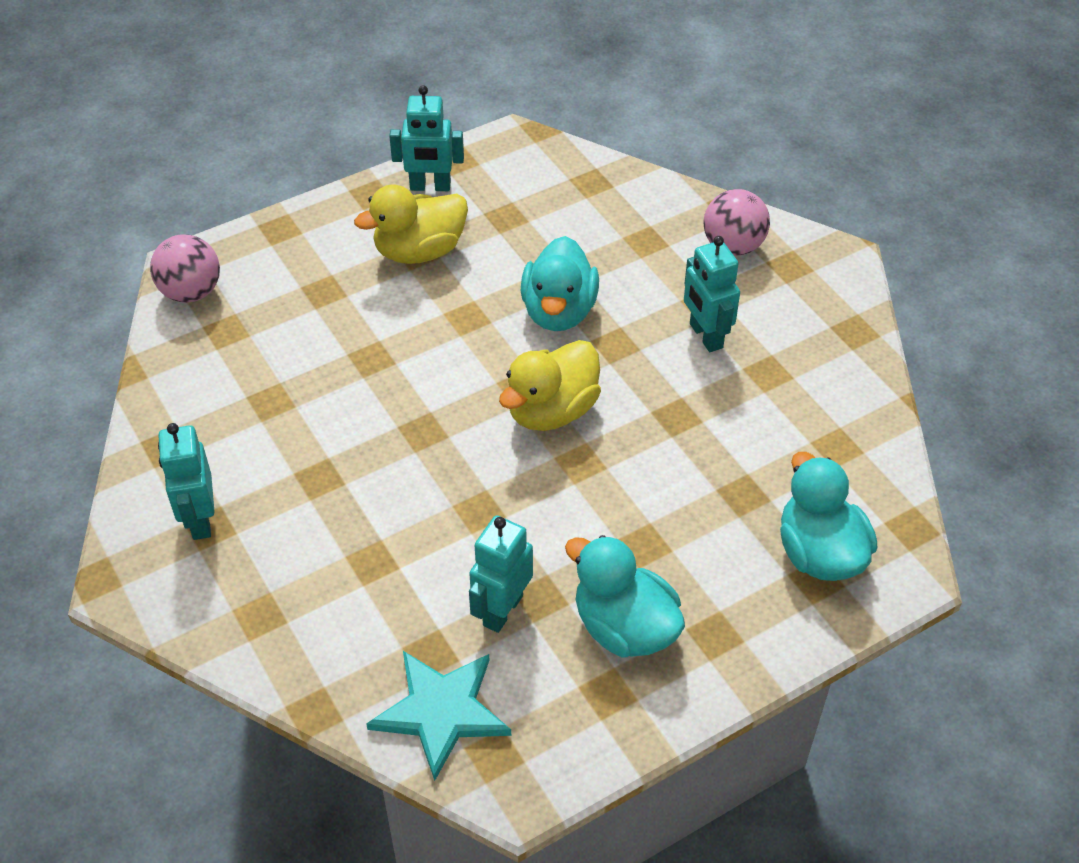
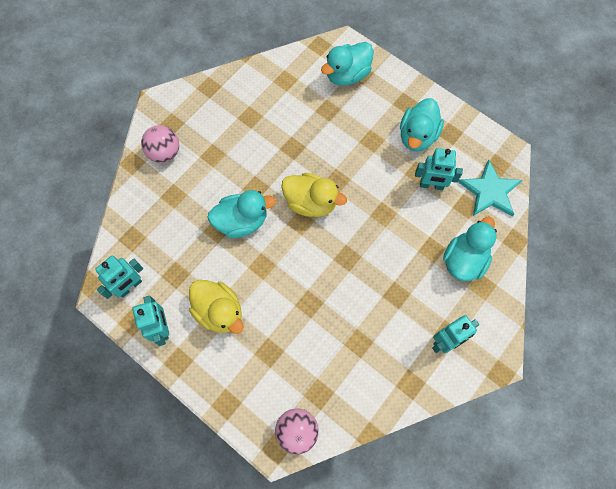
camera: 110 degrees left, 20 degrees up
turquoise robot [684,236,740,352] -> turquoise robot moved to [95,256,143,299]
none -> turquoise duck [443,216,497,281]

